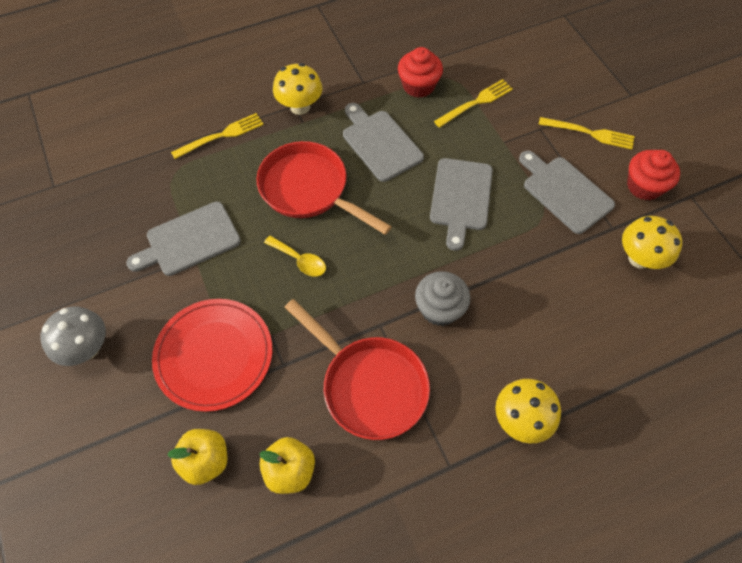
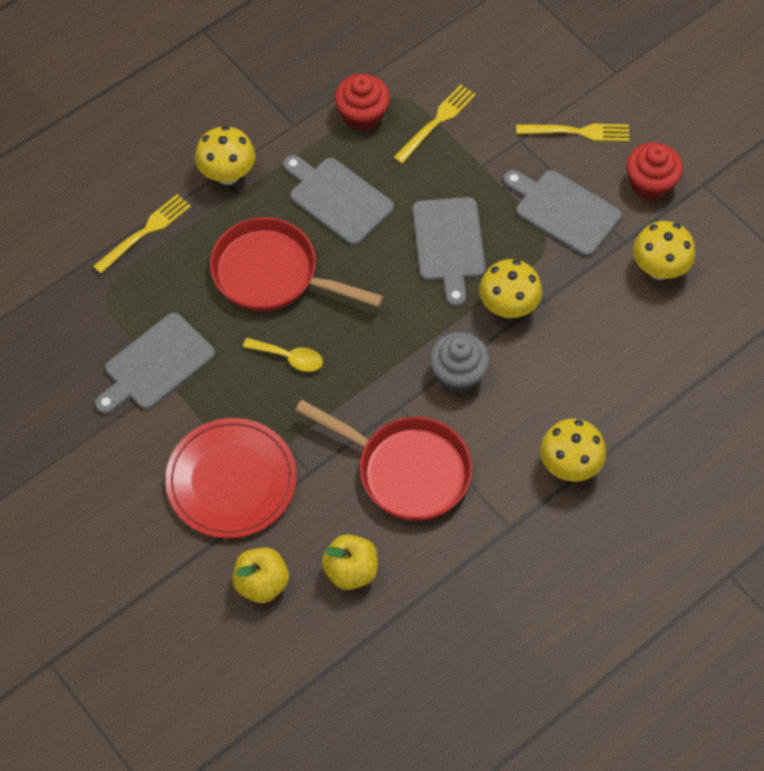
camera: 15 degrees left, 0 degrees up
grey mushroom [40,306,106,366] -> none
none -> yellow mushroom [479,259,542,318]

